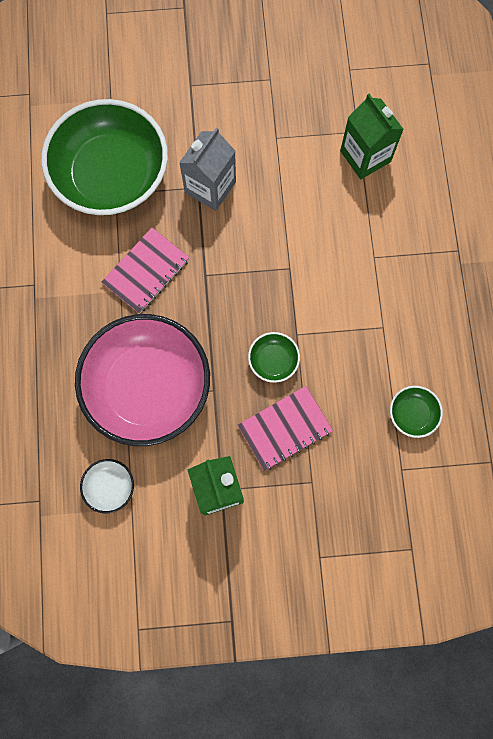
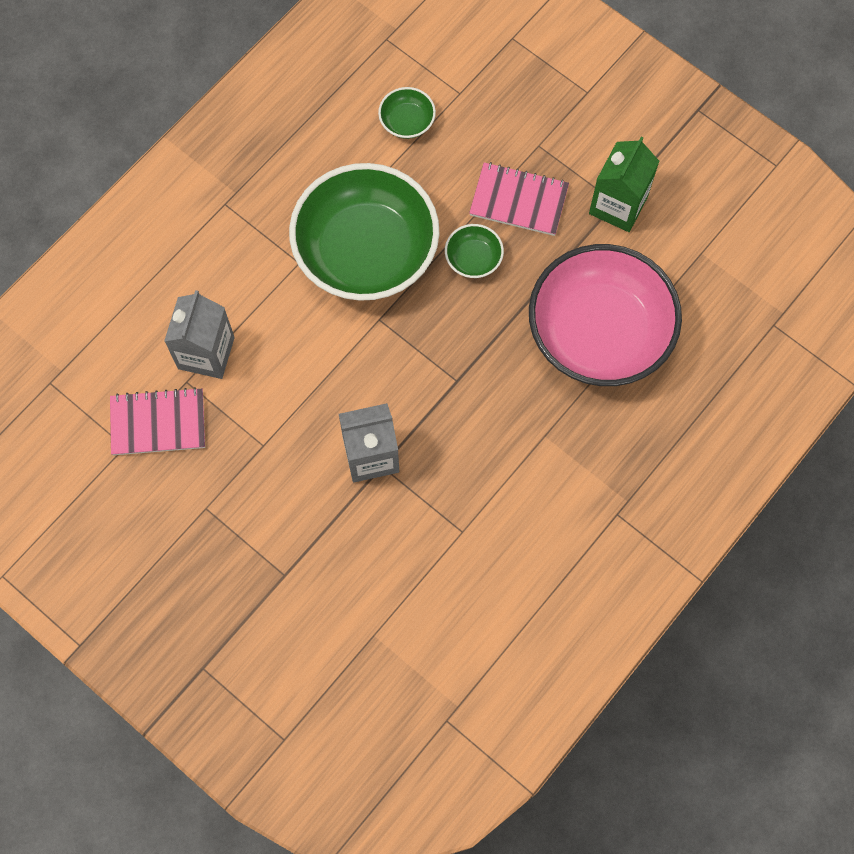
camera: 135 degrees left, 5 degrees down
green bowl [41,99,168,215] -> green bowl moved to [289,163,439,301]
white bowl [80,459,134,513] -> none
pink notebook [101,228,190,314] -> pink notebook moved to [110,387,205,455]
green carton [340,94,404,179] -> grey carton [164,290,235,379]

